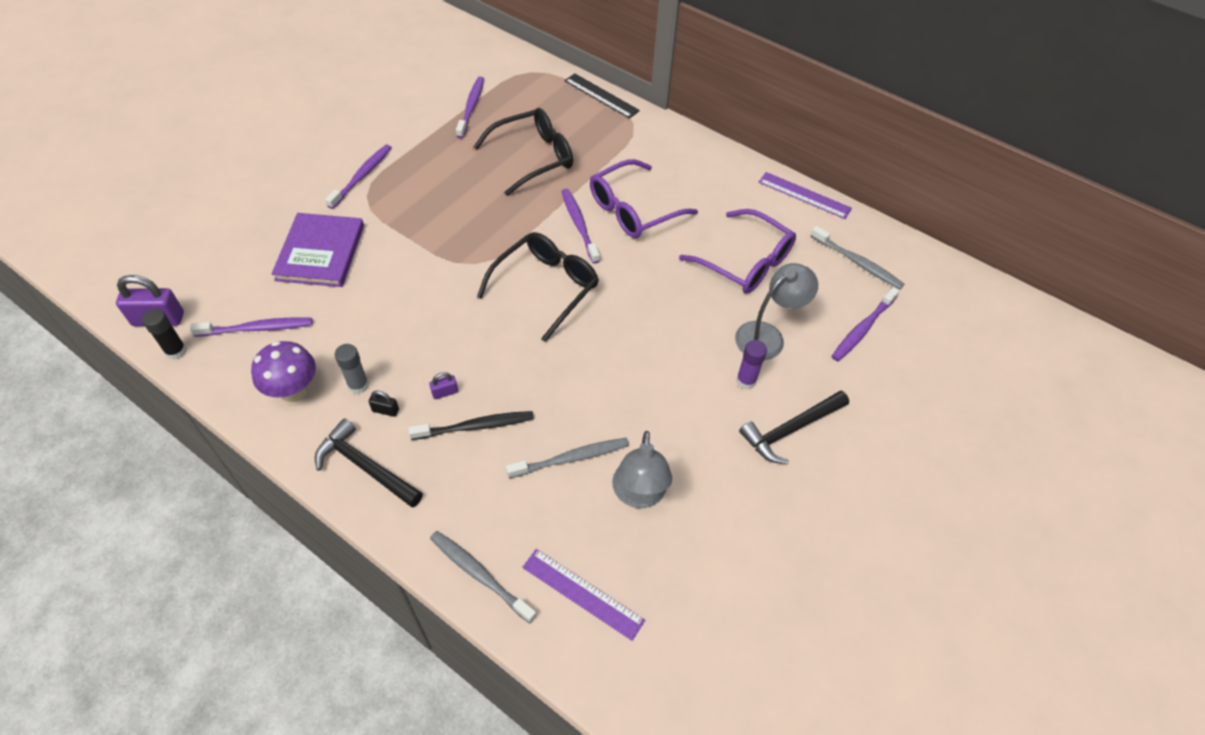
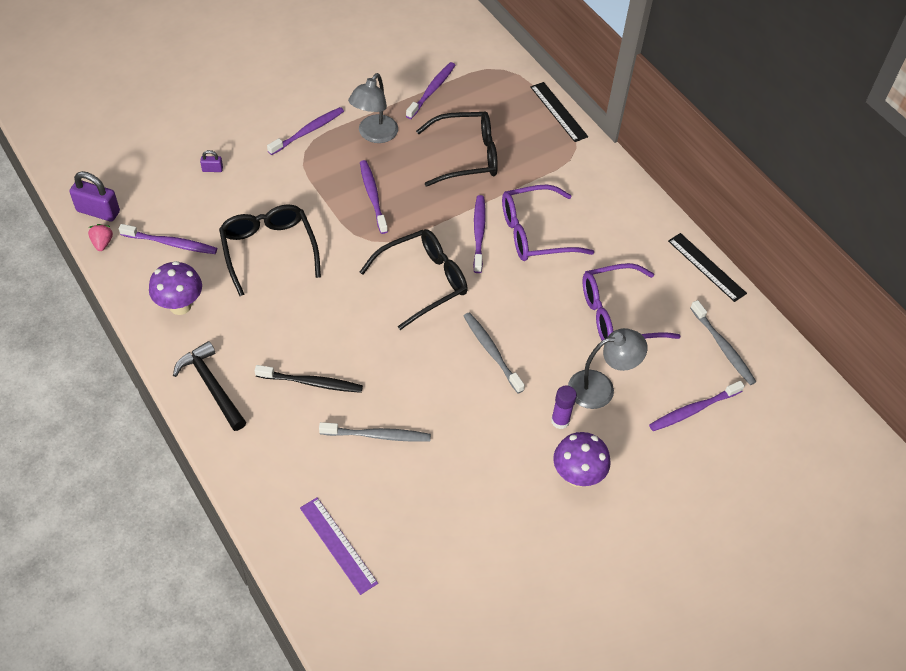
camera: 20 degrees right, 0 degrees up
black glue stick [142,309,187,360] -> pink strawberry [88,224,113,251]
purple book [271,213,364,287] -> none
grey glue stick [335,344,369,394] -> none
black padlock [369,391,399,417] -> none
purple padlock [429,372,458,399] -> purple padlock moved to [200,150,223,172]
grey toothbrush [430,531,537,624] -> grey toothbrush moved to [464,312,525,394]
grey lamp [612,431,672,508] -> grey lamp moved to [348,73,398,143]
purple glasses [679,209,796,294] -> purple glasses turned 105 degrees clockwise [582,263,681,340]
black hammer [739,390,849,464] -> purple mushroom [553,432,611,487]
purple ruler [759,172,852,219] -> black ruler [668,233,747,302]
none -> black glasses [219,204,321,296]
none -> purple toothbrush [360,160,388,234]

